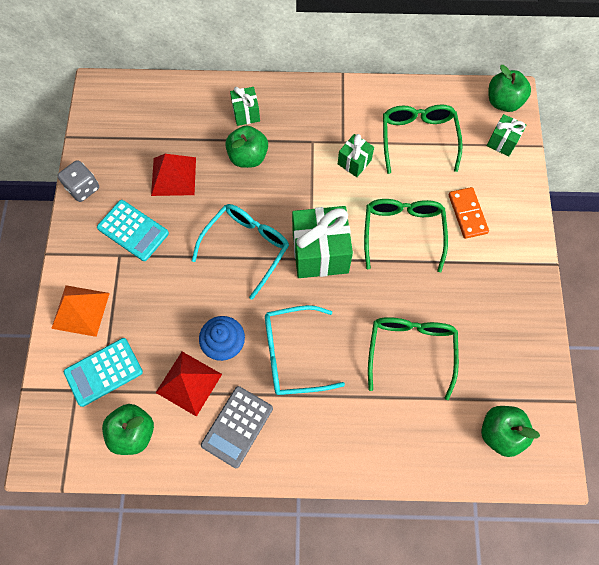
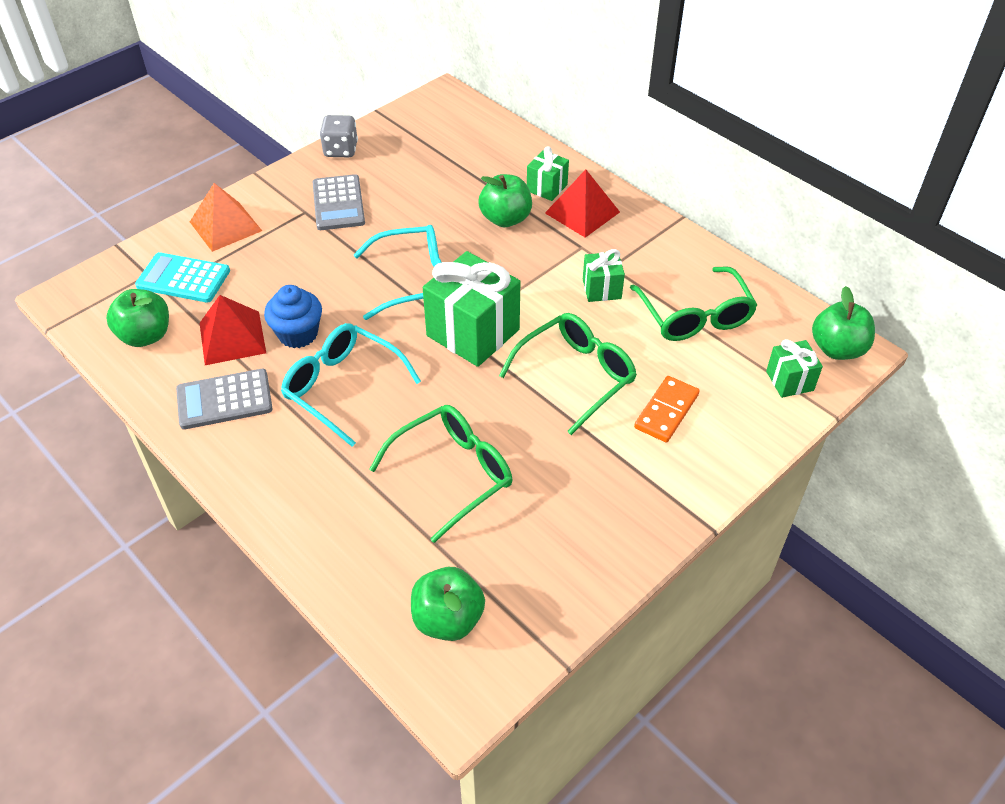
camera: 45 degrees right, 20 degrees down
turquoise calculator [97,200,169,261] -> grey calculator [313,174,365,230]
red pyramid [151,154,196,196] -> red pyramid moved to [545,169,620,238]
green glasses [383,105,463,174] -> green glasses turned 120 degrees clockwise [630,266,757,341]

